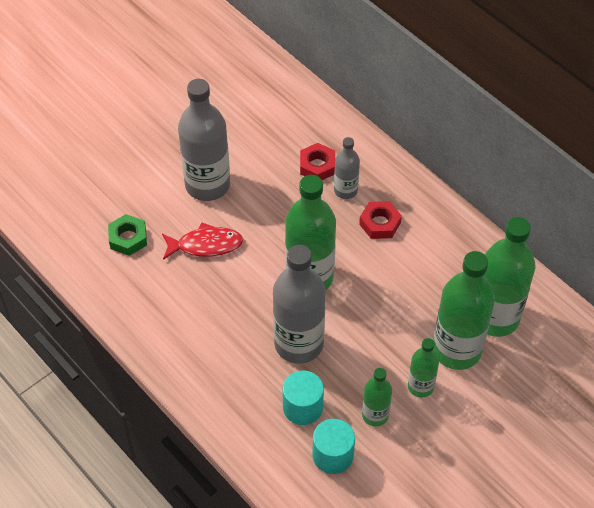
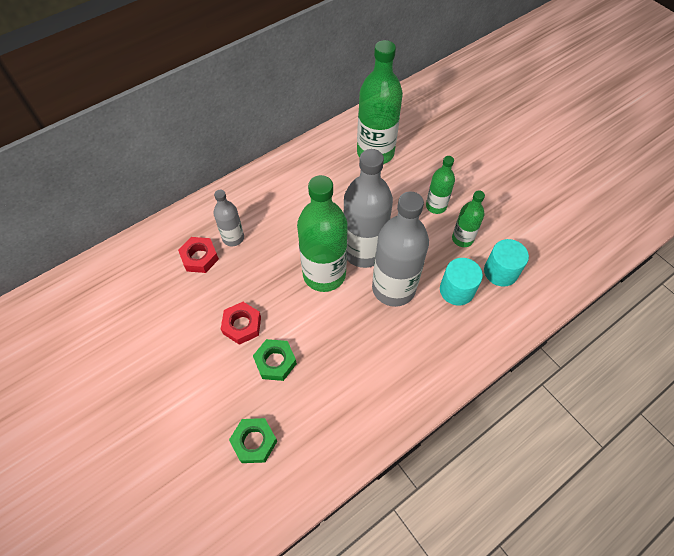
camera: 85 degrees left, 5 degrees up
red fish [162,222,243,260] -> green nut [253,339,297,381]
grey bottle [178,79,230,201] -> grey bottle moved to [344,149,393,268]
red nut [359,201,402,239] -> red nut moved to [221,302,261,345]
green bottle [433,251,495,370] -> none

